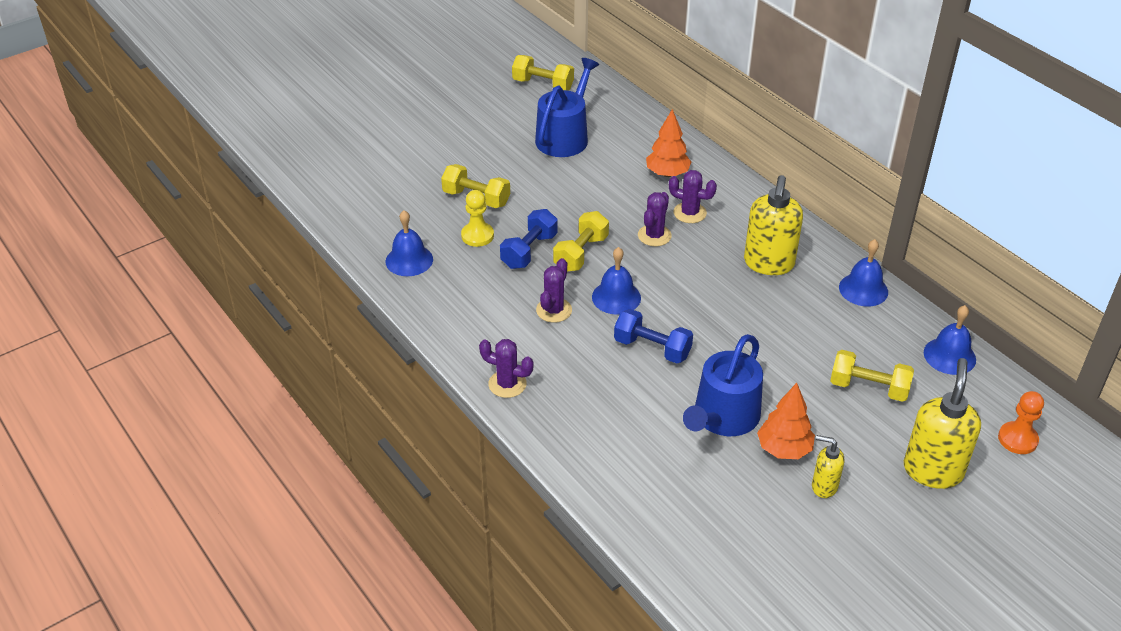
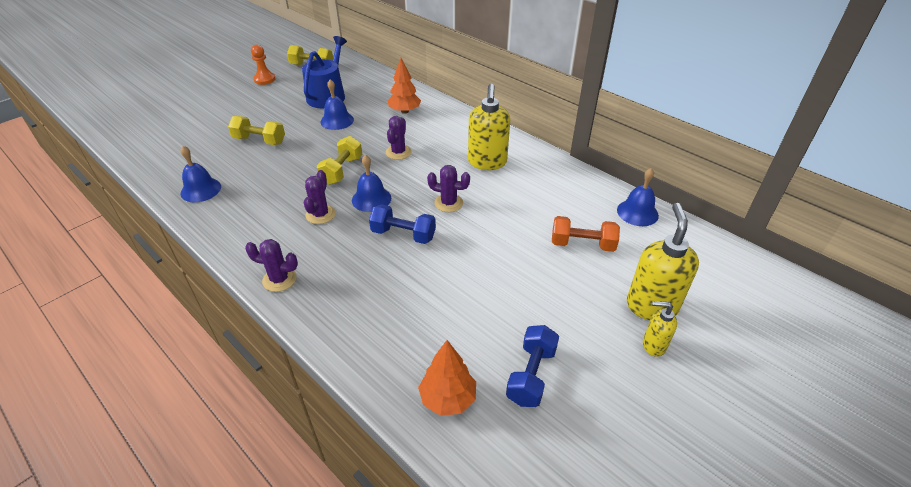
camera: 10 degrees left, 0 degrees up
yellow pawn [461,190,494,247] -> none
blue dumbbell [500,209,558,269] -> blue dumbbell moved to [506,325,559,407]
purple cactus [669,170,717,223] -> purple cactus moved to [427,165,470,212]
blue watering can [683,334,763,436] -> none
orange tree [757,383,815,459] -> orange tree moved to [418,340,476,416]
yellow soap dispenser [812,435,844,498] -> yellow soap dispenser moved to [643,301,677,357]
yellow dumbbell [830,350,914,402] -> orange dumbbell [552,216,620,252]
blue bell [839,239,888,306] -> blue bell moved to [320,79,354,130]
orange pawn [998,391,1044,454] -> orange pawn moved to [251,45,276,85]

